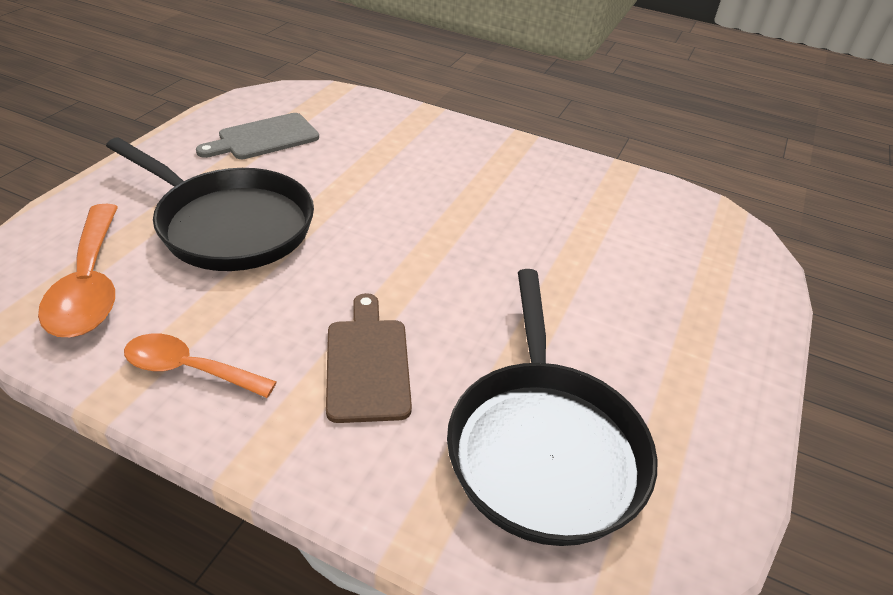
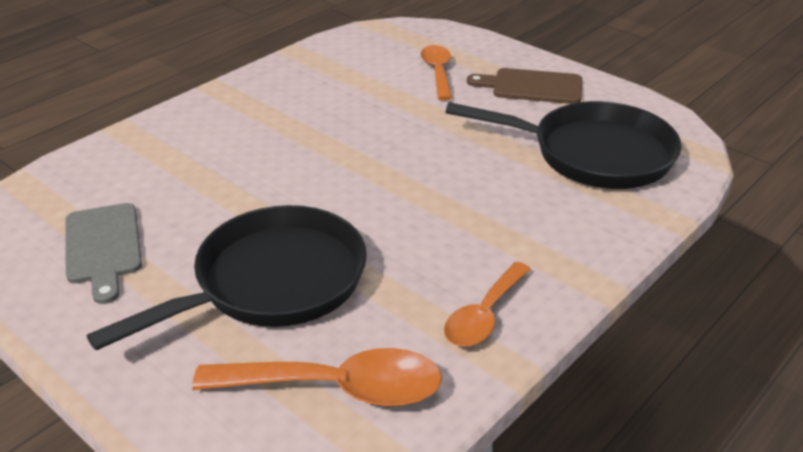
camera: 70 degrees left, 5 degrees down
brown cutting board [326,293,412,423] -> brown cutting board moved to [467,68,582,104]
none -> orange spoon [421,45,452,100]

